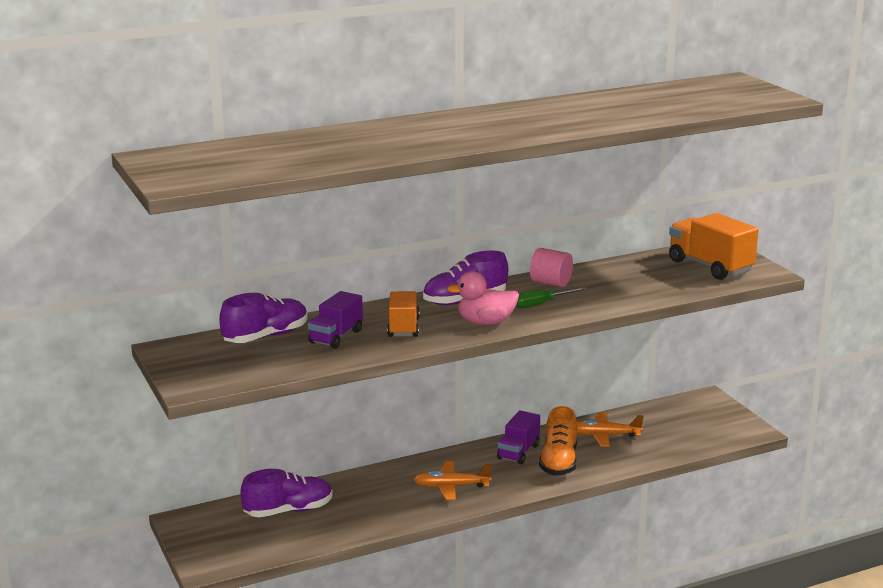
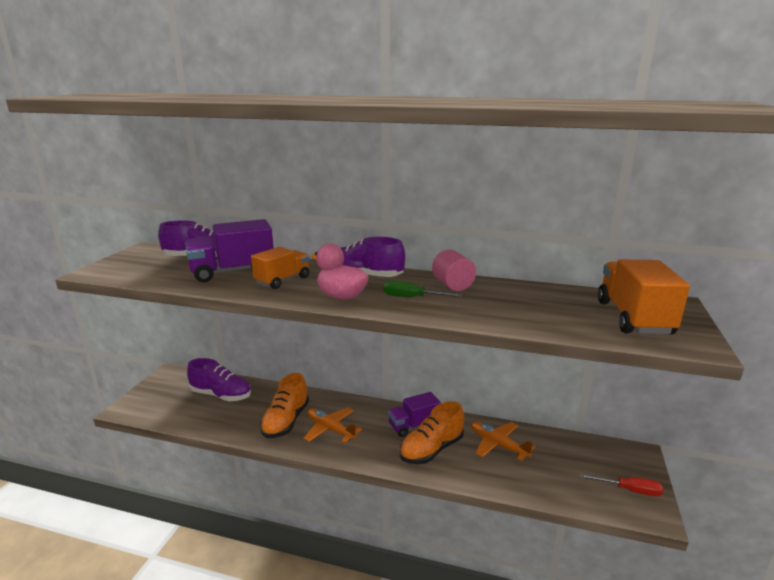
camera: 40 degrees right, 0 degrees up
purple truck [308,291,363,349] -> purple truck [185,219,273,282], size x1.53
none -> orange shoe [260,373,309,438]
none -> red screwdriver [579,474,663,496]

